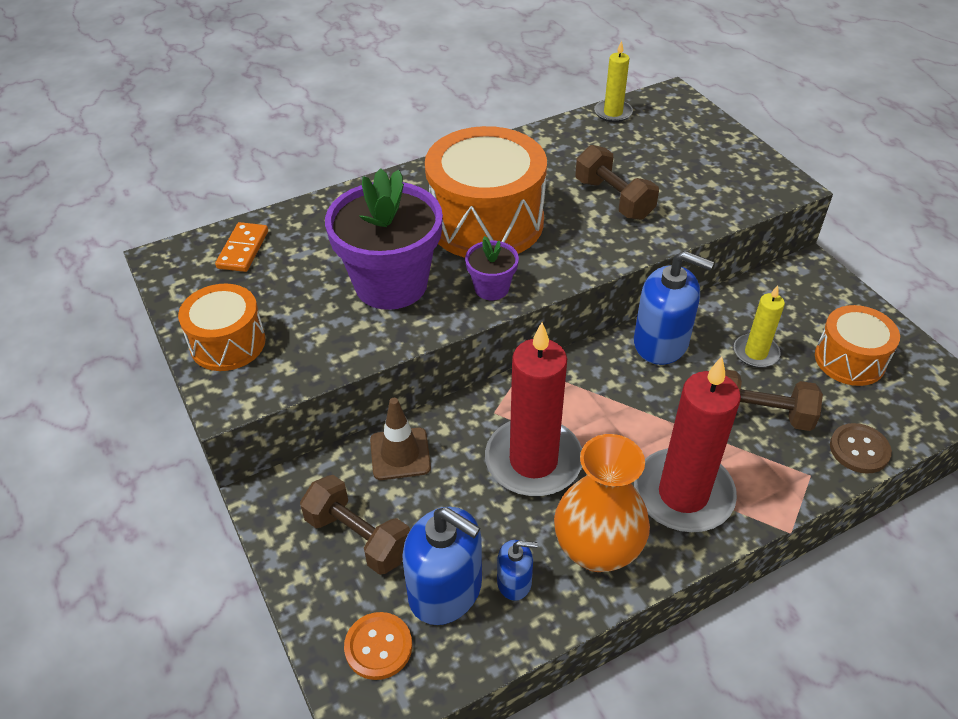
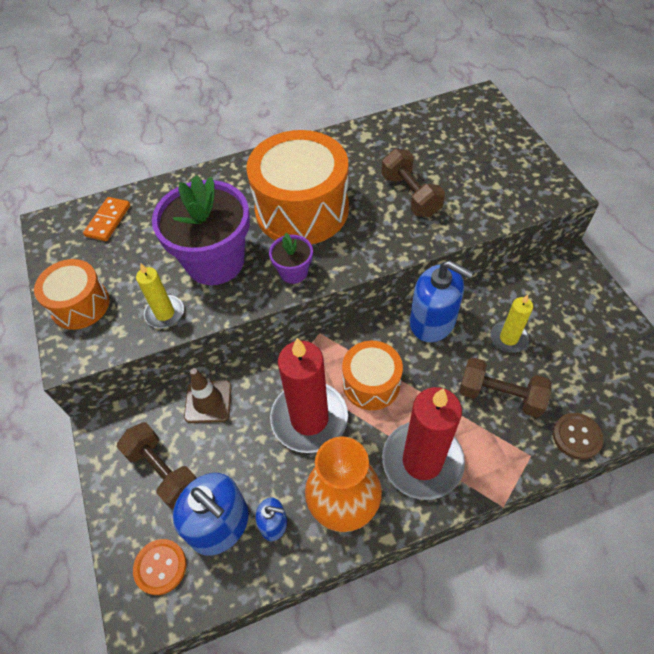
camera: 10 degrees right, 10 degrees up
yellow candle [594,40,633,122] -> yellow candle moved to [136,263,184,328]
orange drum [815,305,900,386] -> orange drum moved to [342,341,403,410]

